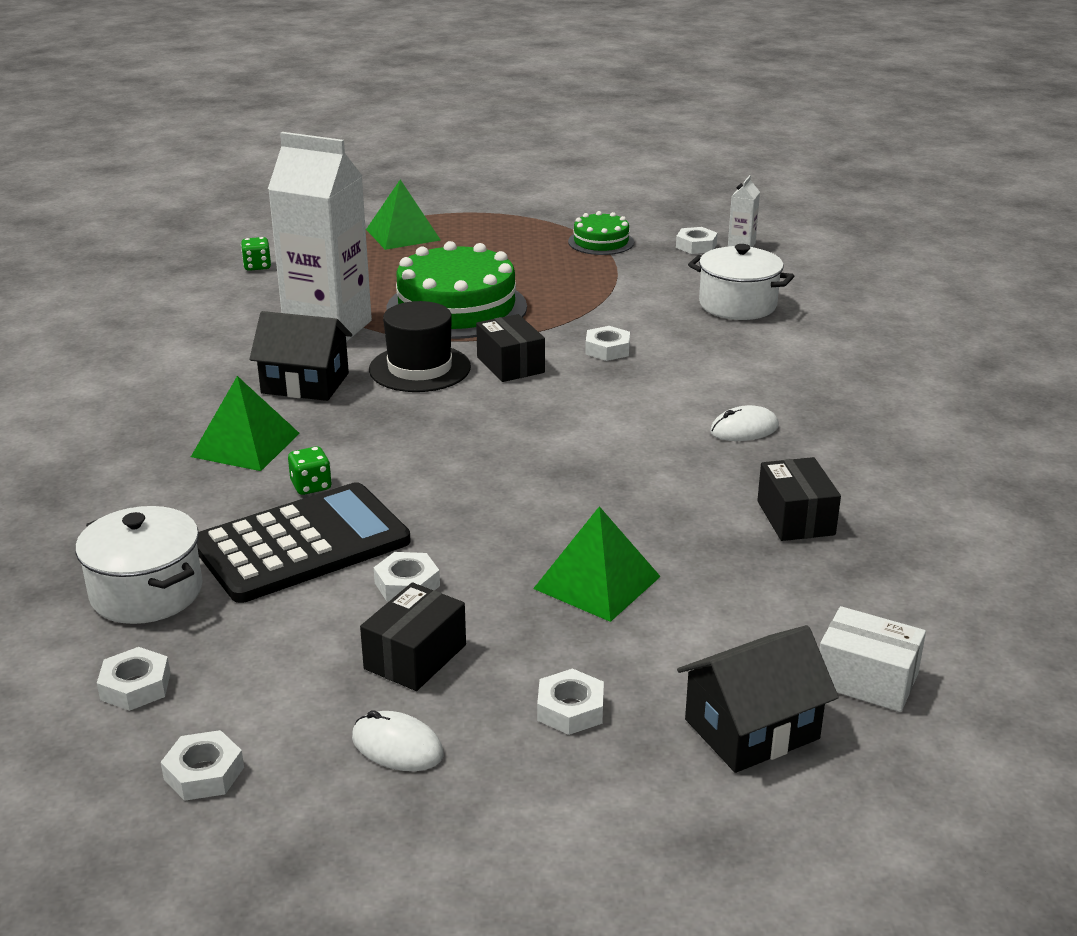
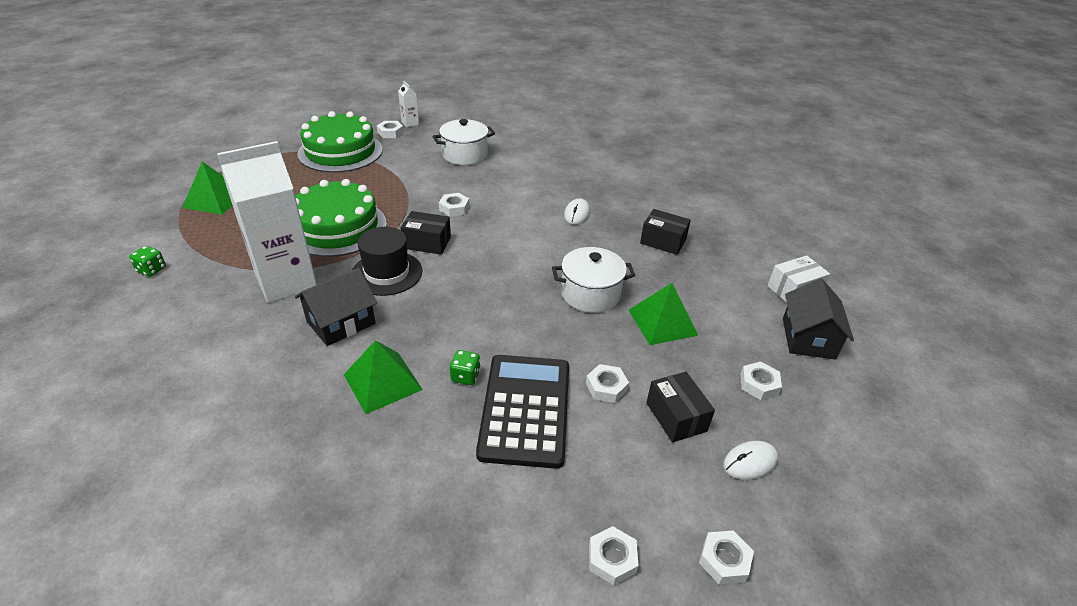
camera: 55 degrees left, 10 degrees up
white pot [75,506,203,624] -> white pot moved to [552,247,635,313]
green cake [568,211,634,255] -> green cake [297,111,383,173], size x1.93

